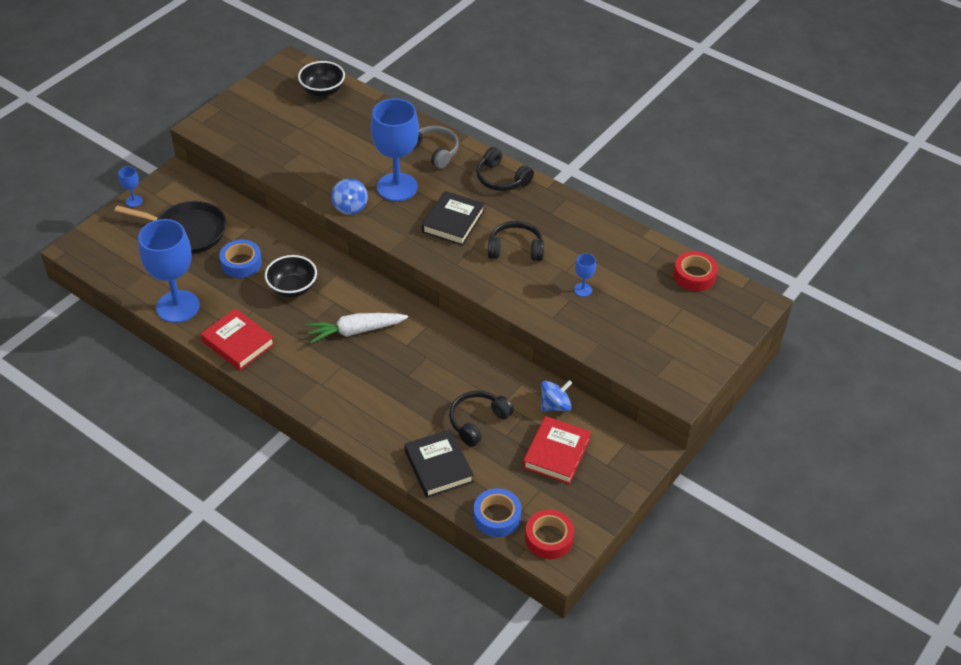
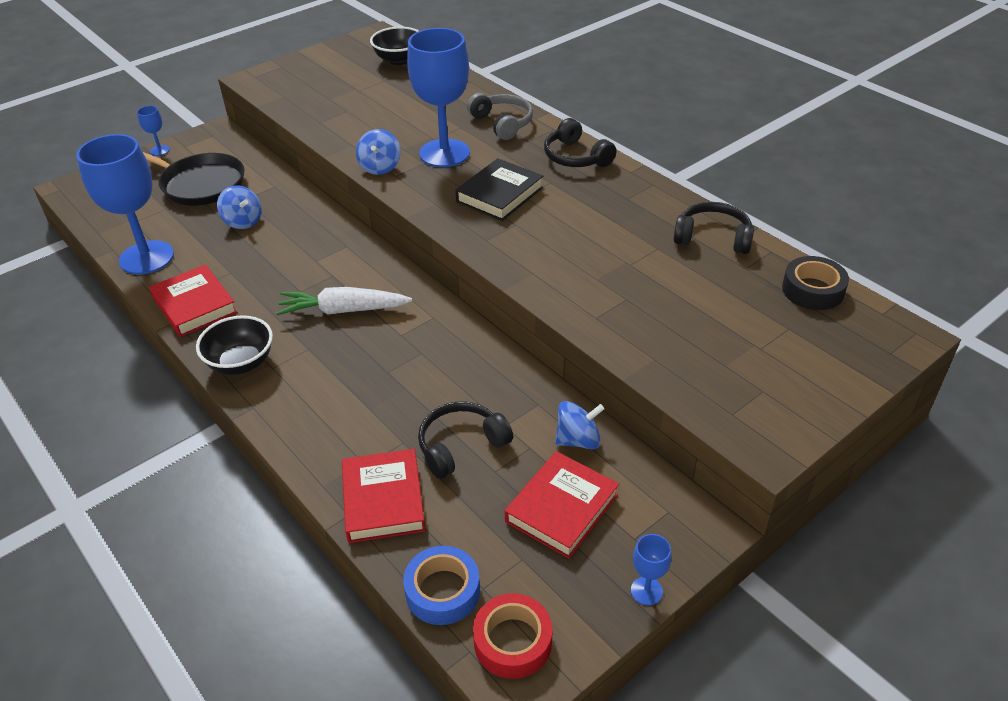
camera: 15 degrees right, 5 degrees down
blue tape [219,240,262,278] -> blue spinning top [217,185,261,229]
black bowl [265,255,317,298] -> black bowl moved to [196,315,273,375]
black book [404,429,474,498] -> red book [342,449,426,543]
black headphones [488,221,544,261] -> black headphones moved to [674,202,754,254]
blue goblet [574,253,596,297] -> blue goblet moved to [631,534,671,606]
red tape [673,251,718,291] -> black tape [782,256,849,310]

